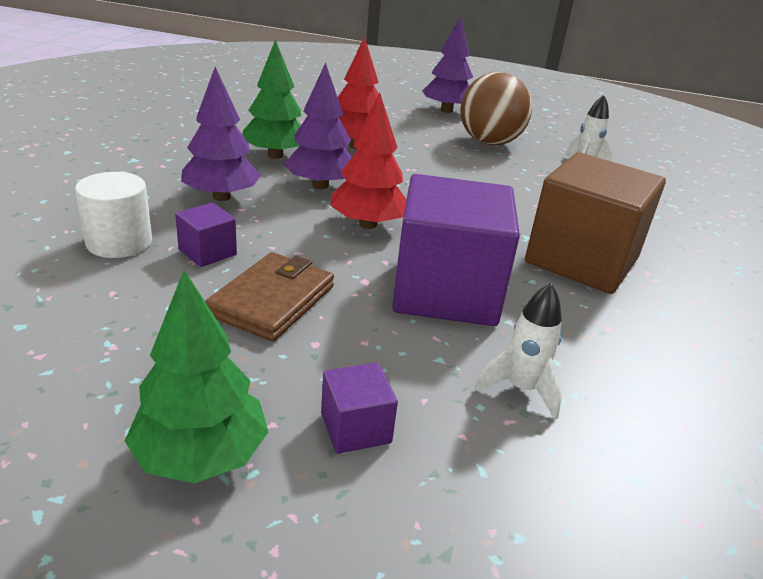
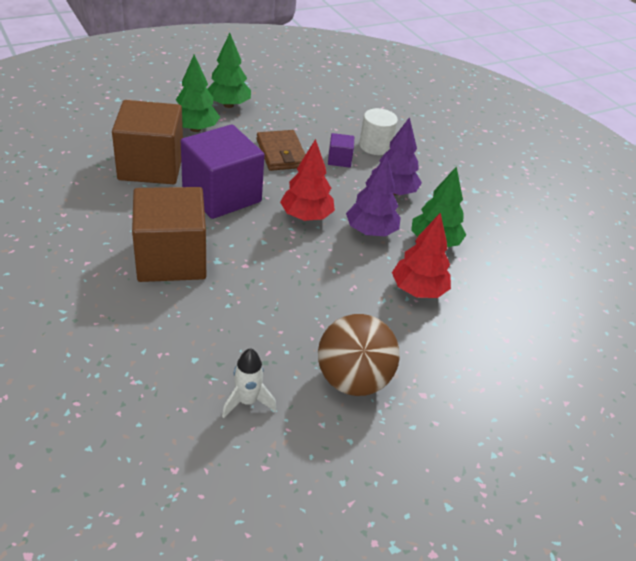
camera: 135 degrees right, 10 degrees up
purple cube [321,363,398,454] -> green tree [176,55,220,132]
purple tree [422,16,473,113] -> none
white rocket [475,283,562,420] -> brown cube [112,100,183,184]

